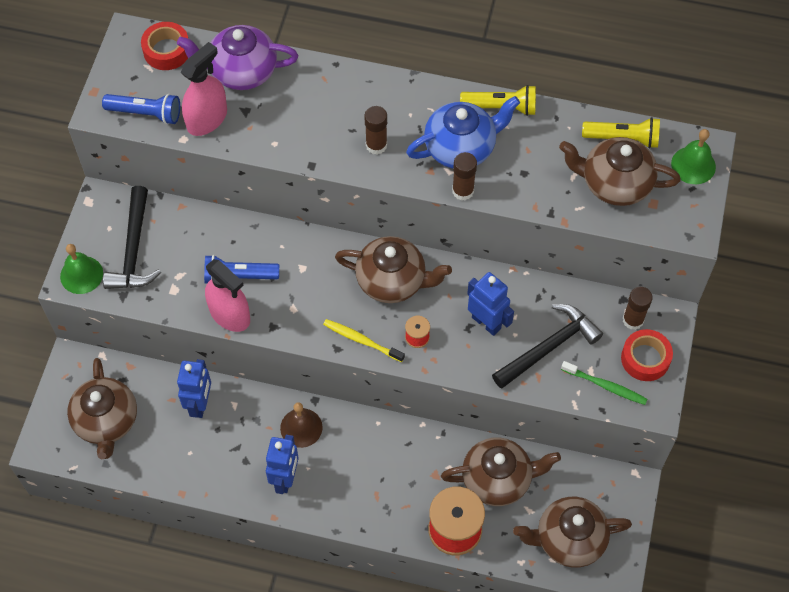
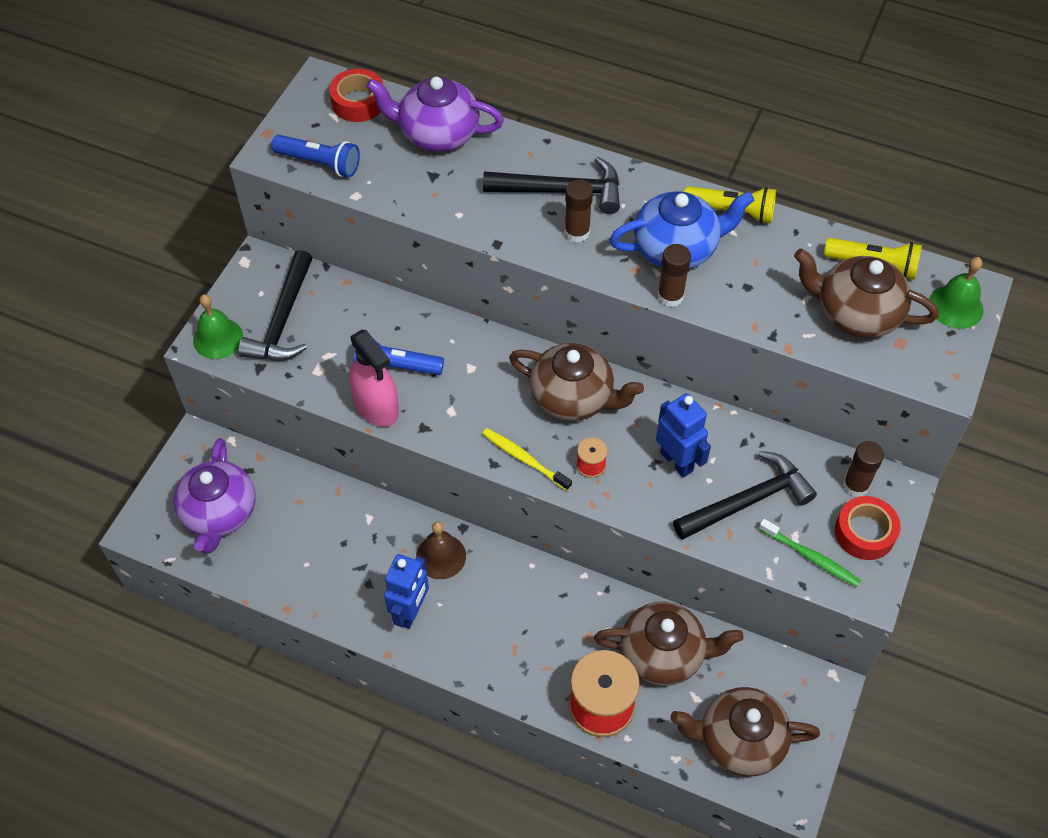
camera: 10 degrees right, 5 degrees down
brown teapot [67,358,137,459] -> purple teapot [174,438,255,553]
blue robot [177,359,211,418] -> none
pink spray bottle [181,42,227,136] -> none
none -> black hammer [483,157,620,214]

